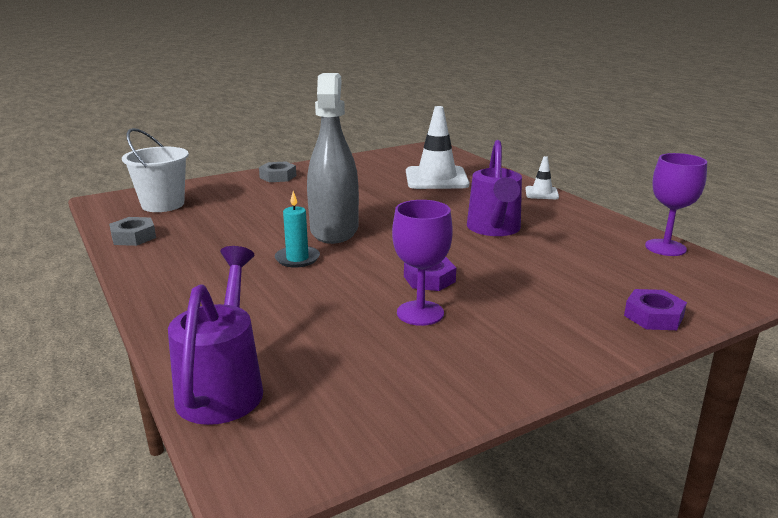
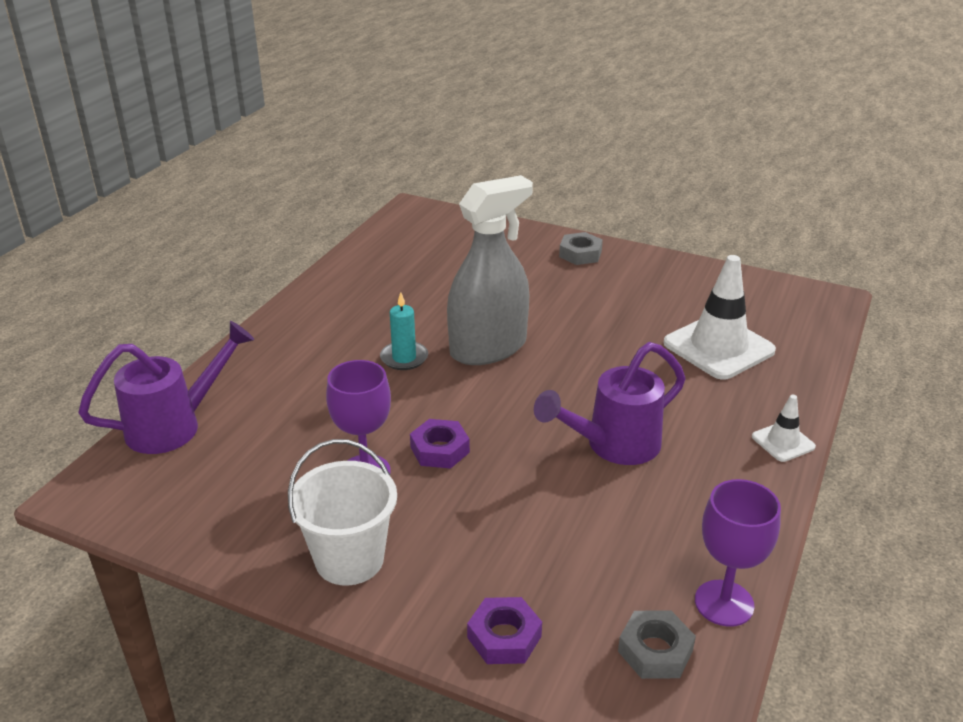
camera: 55 degrees right, 10 degrees up
grey nut [109,217,156,246] -> grey nut moved to [618,610,696,679]
white bucket [122,128,189,212] -> white bucket moved to [288,439,397,586]

